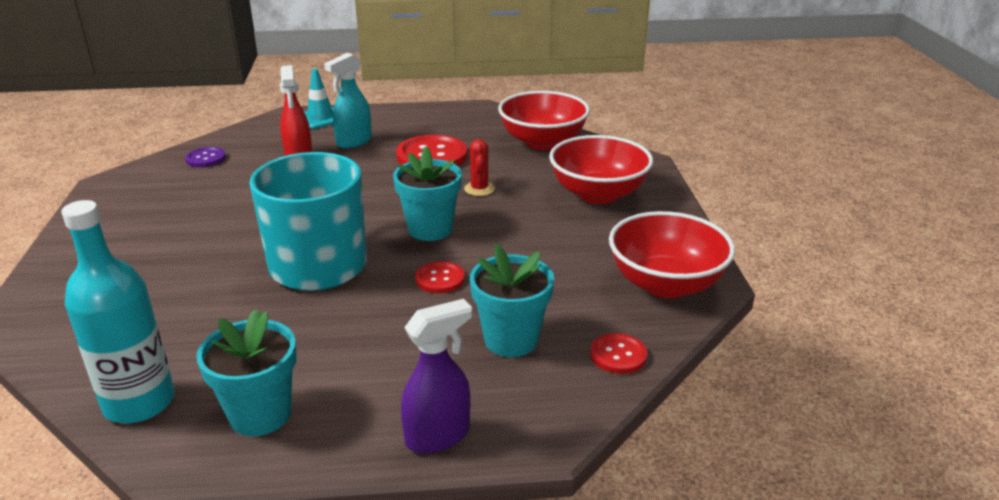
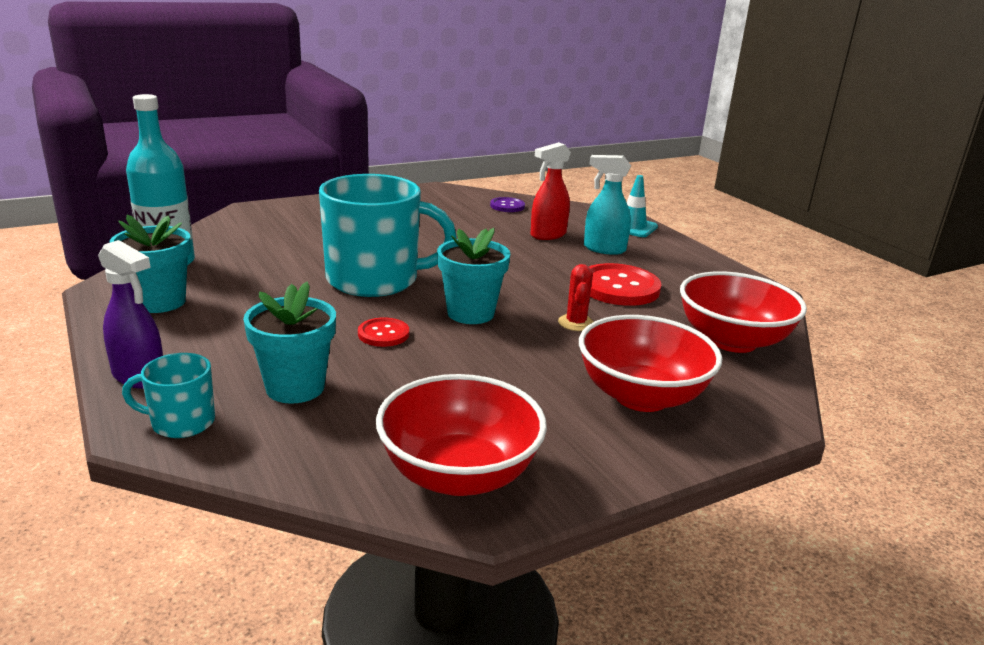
camera: 65 degrees right, 5 degrees down
red cactus [464,139,495,196] -> red cactus turned 60 degrees counterclockwise [558,264,594,331]
red button [590,333,647,374] -> none
none -> turquoise mug [122,353,215,438]

